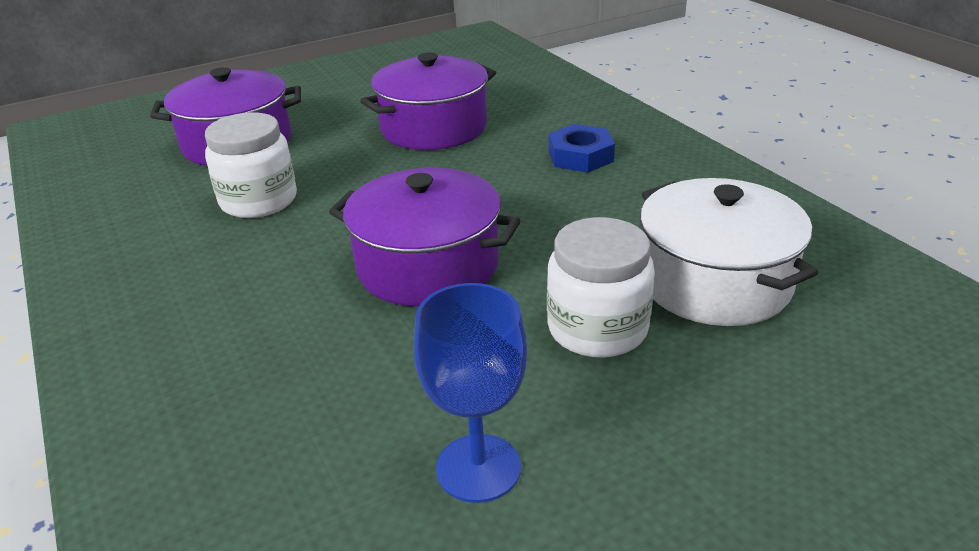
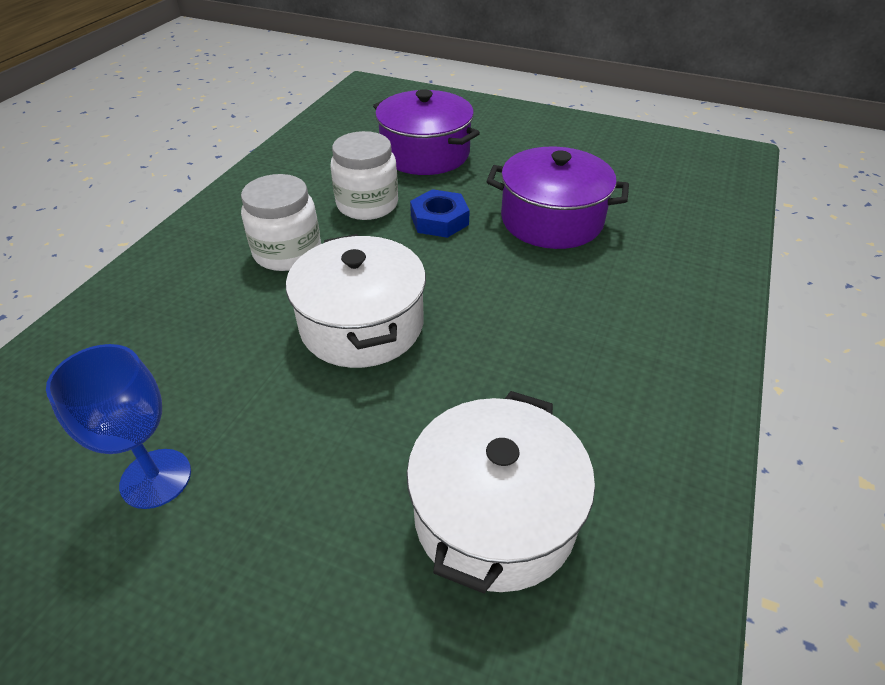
camera: 50 degrees right, 10 degrees up
purple pot [329,168,520,306] -> white pot [286,234,426,368]
white jar [547,217,655,358] -> white jar moved to [241,174,321,271]
blue nut [549,124,615,173] -> blue nut moved to [410,189,470,238]

